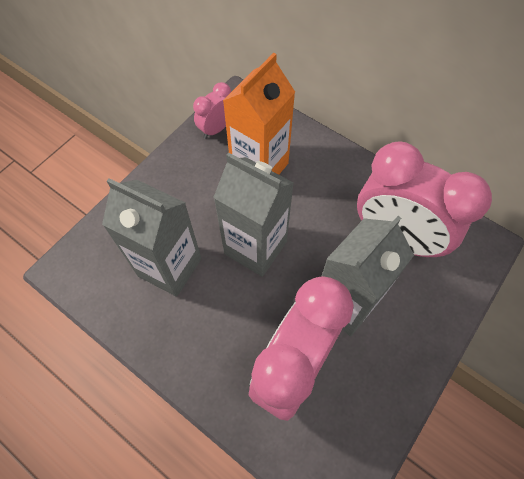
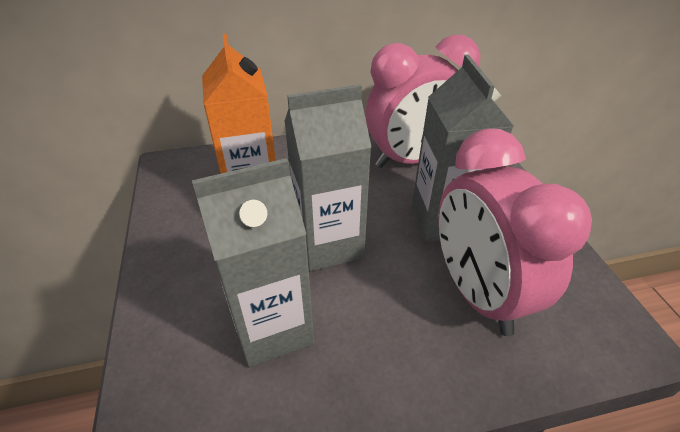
camera: 50 degrees left, 20 degrees down
pink clock [193,82,231,139] -> none

